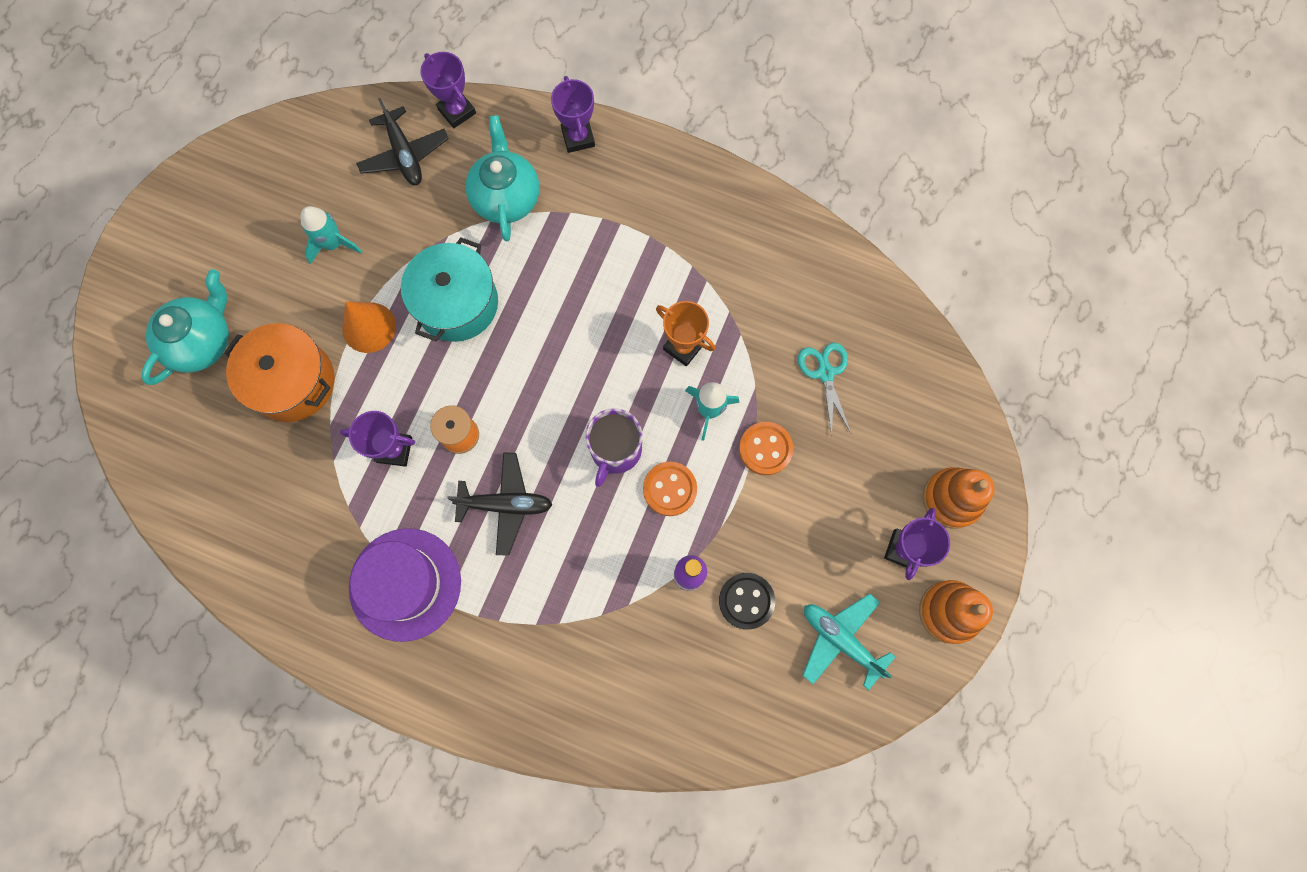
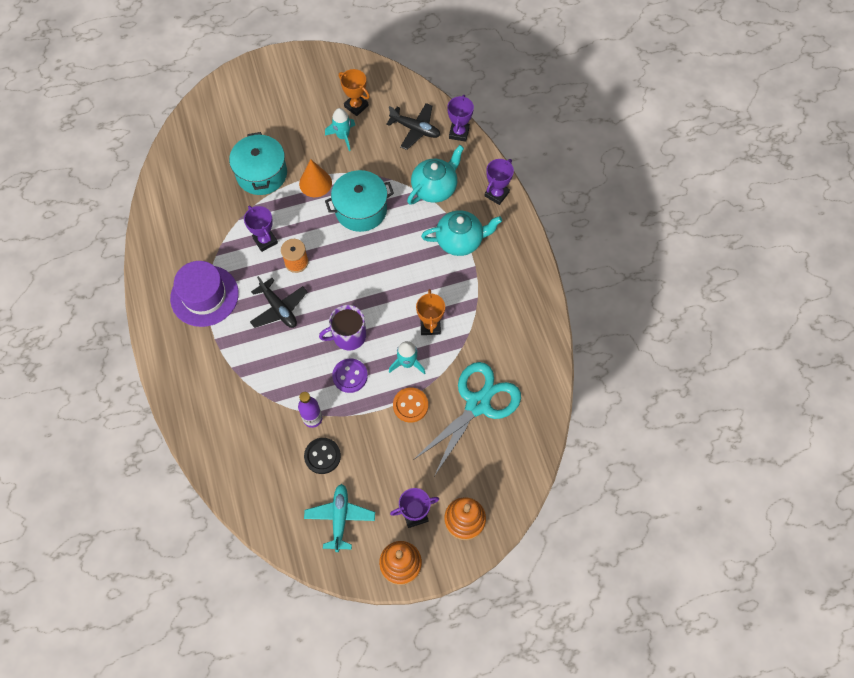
camera: 50 degrees right, 10 degrees down
turquoise teapot [141,269,229,385] -> turquoise teapot moved to [421,210,502,256]
orange pot [224,323,335,422] -> turquoise pot [229,132,287,195]
black plane [356,98,449,185] -> black plane turned 90 degrees counterclockwise [386,103,440,150]
orange button [643,462,697,516] -> purple button [332,358,368,393]
turquoise scissors [798,342,851,436] -> turquoise scissors [413,362,521,475], size x1.94
none -> orange trophy [339,69,370,116]

